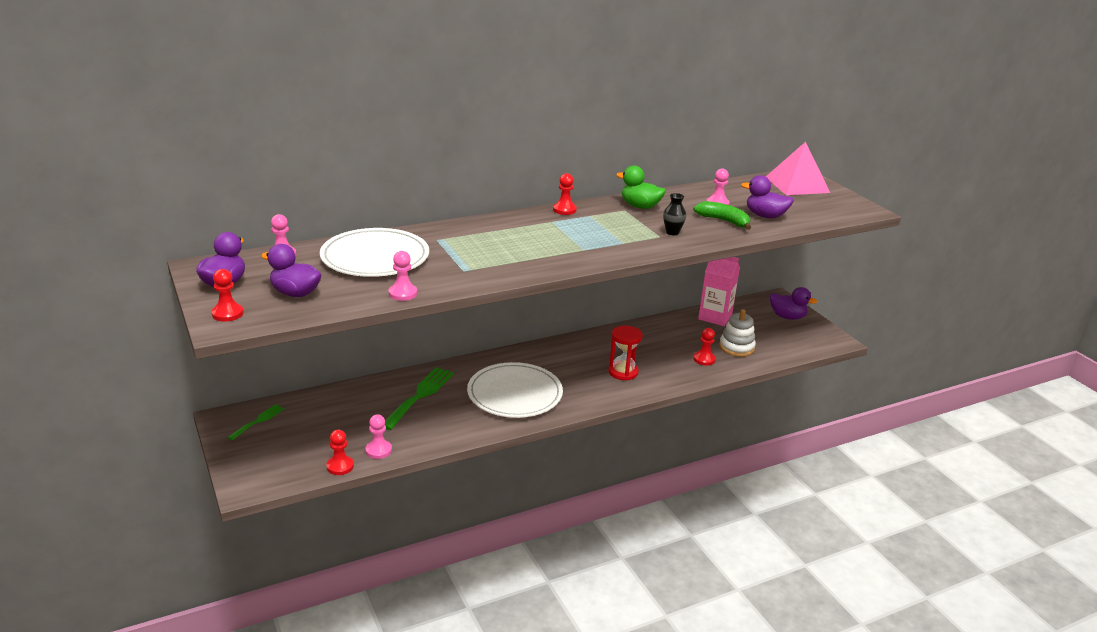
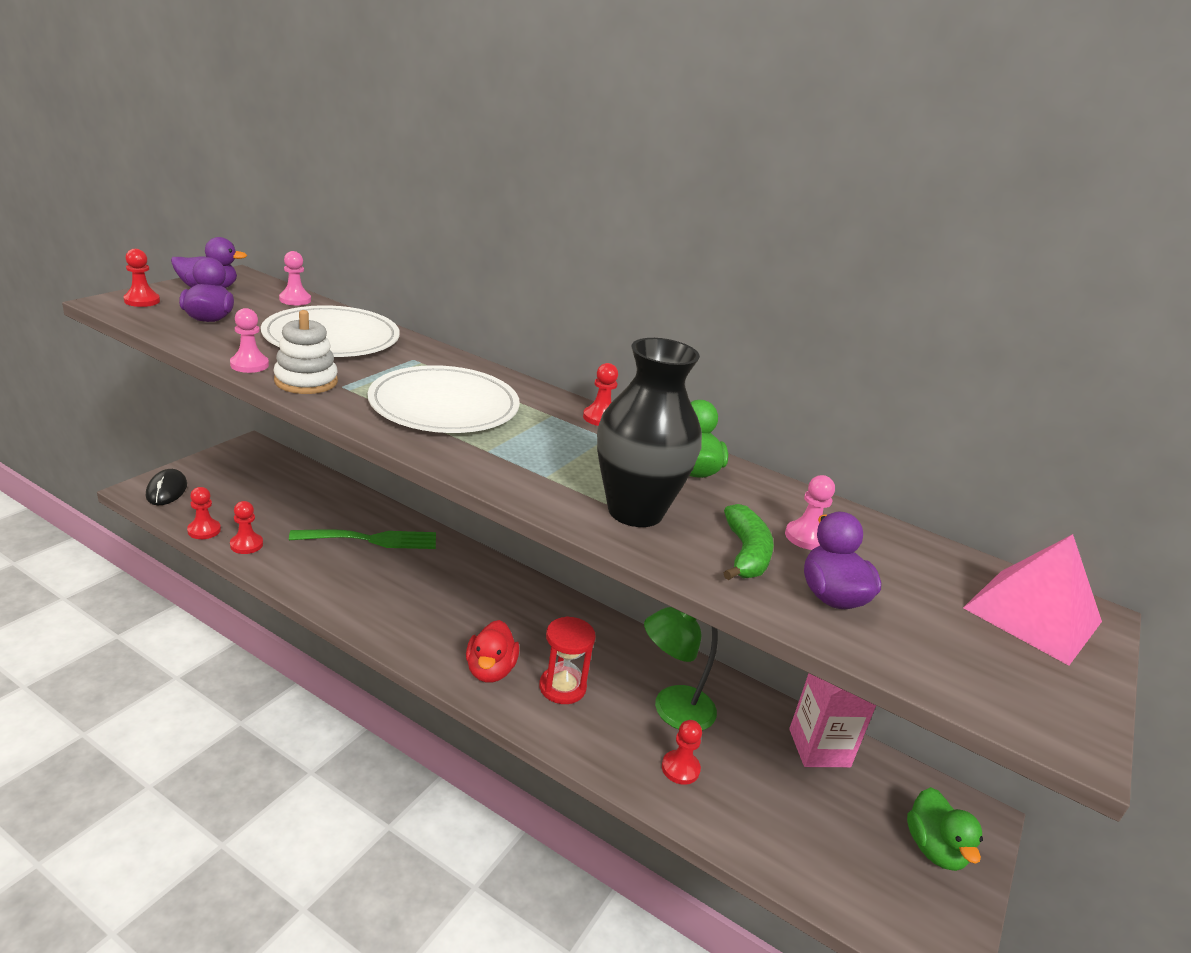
camera: 55 degrees right, 0 degrees up
green fork [227,404,284,440] -> none
pink pawn [365,414,392,459] -> red pawn [230,501,263,554]
white plate [467,362,563,418] -> white plate moved to [368,365,520,433]
black vase [663,193,686,235] -> black vase [597,338,702,527], size x2.48
white stacking toy [719,309,756,357] -> white stacking toy moved to [273,310,338,394]
purple duck [770,287,817,320] -> green duck [907,787,983,871]
none -> black mouse [146,469,187,505]
none -> red duck [466,620,519,683]
none -> green lamp [644,607,718,730]

